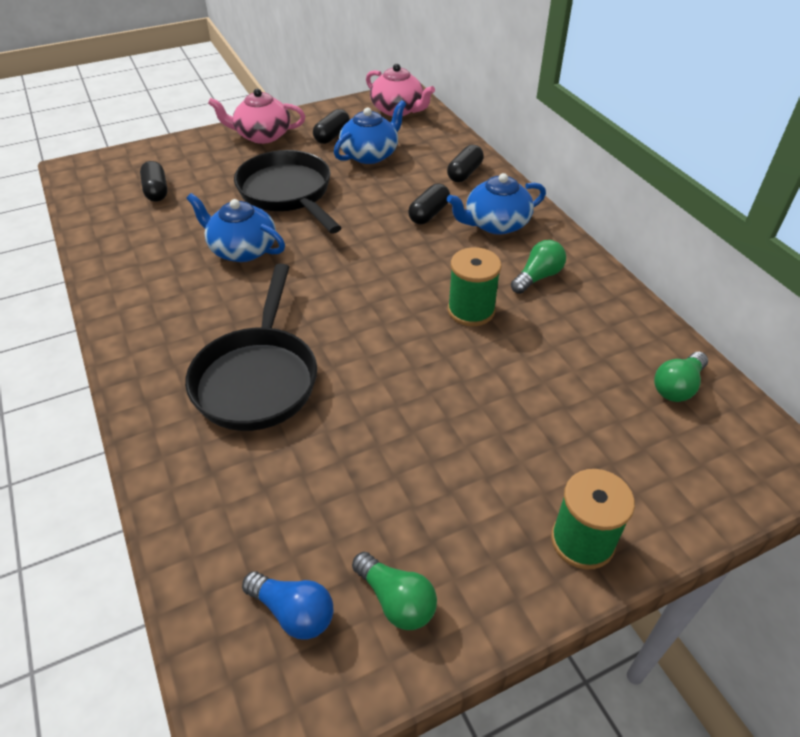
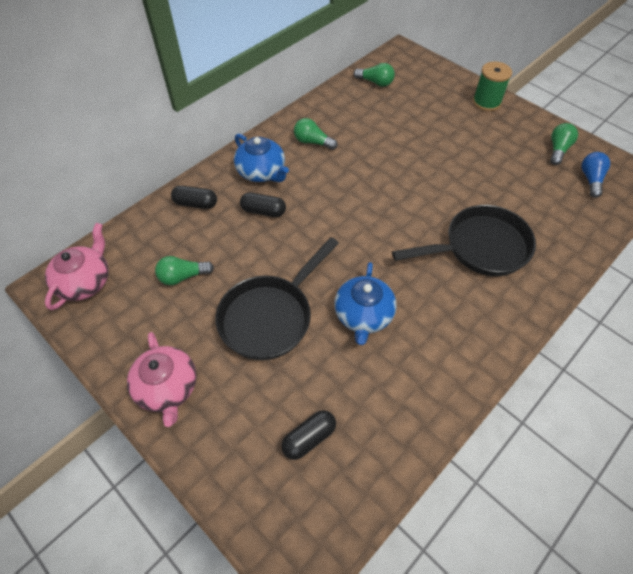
camera: 110 degrees left, 10 degrees up
black capsule [313,109,350,144] -> none
blue teapot [334,100,406,164] -> green light bulb [155,256,214,285]
green spool [448,247,501,326] -> none

